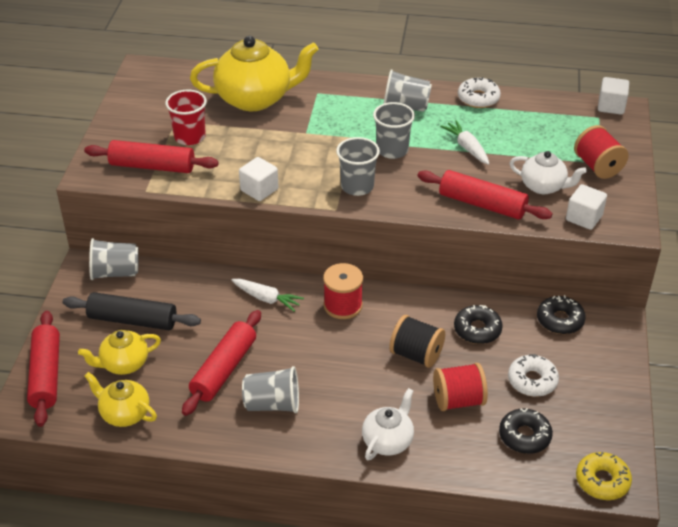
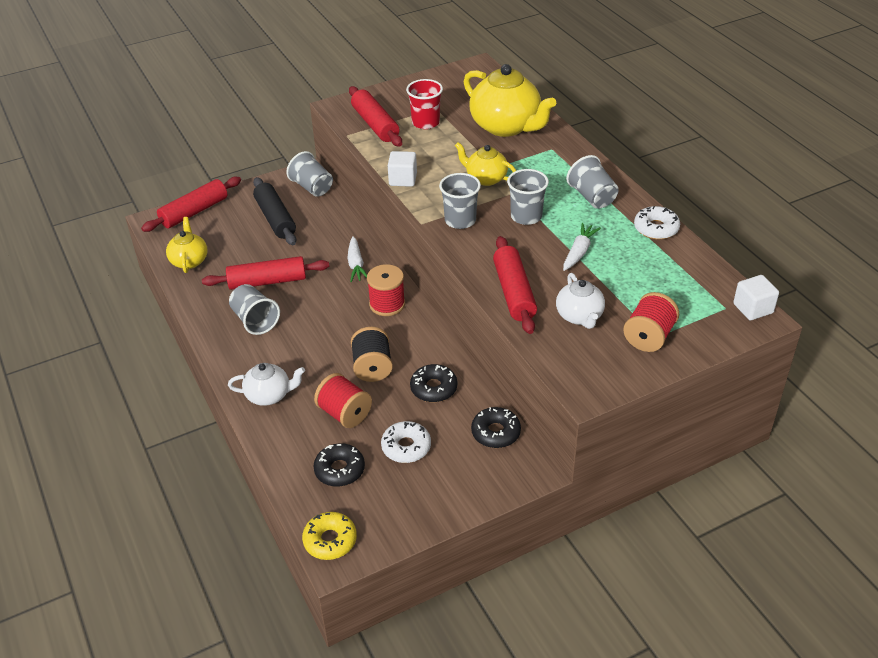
camera: 55 degrees right, 0 degrees up
yellow teapot [78,330,161,375] -> yellow teapot moved to [455,142,516,186]
white cube [566,184,607,230] -> none

